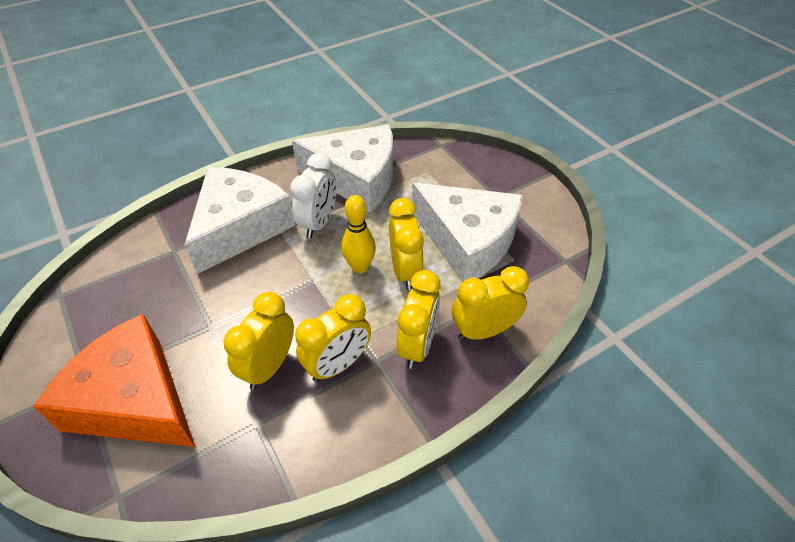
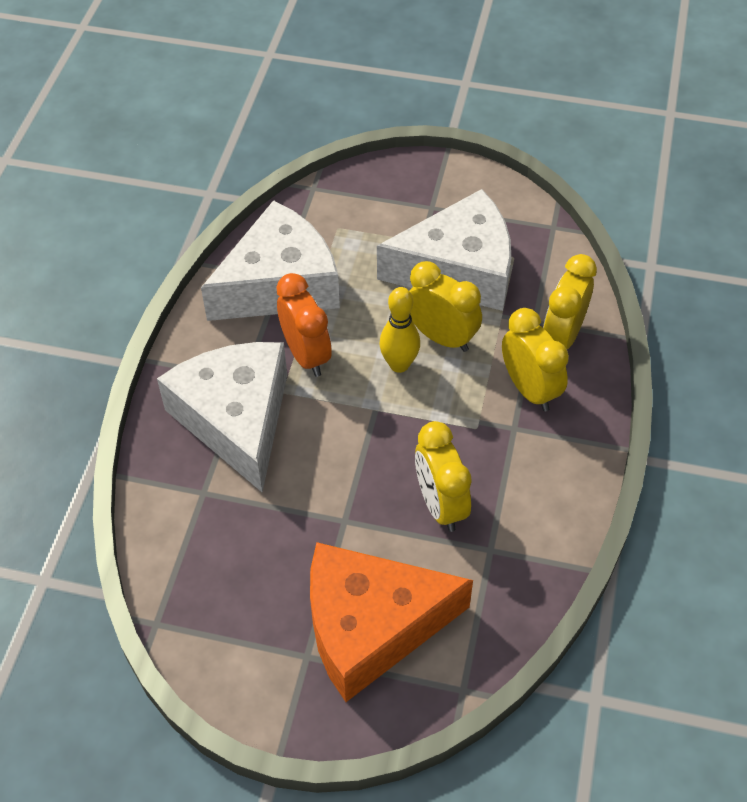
camera: 45 degrees left, 5 degrees up
white clock [290,153,337,238] -> orange clock [276,273,332,377]
yellow clock [295,294,371,382] -> none

